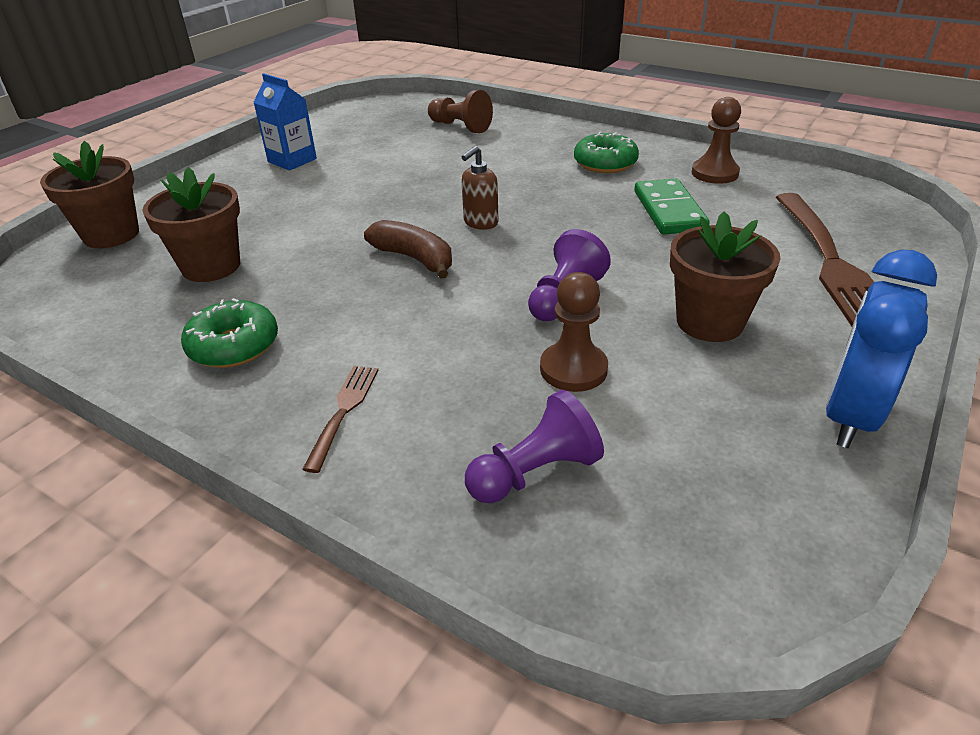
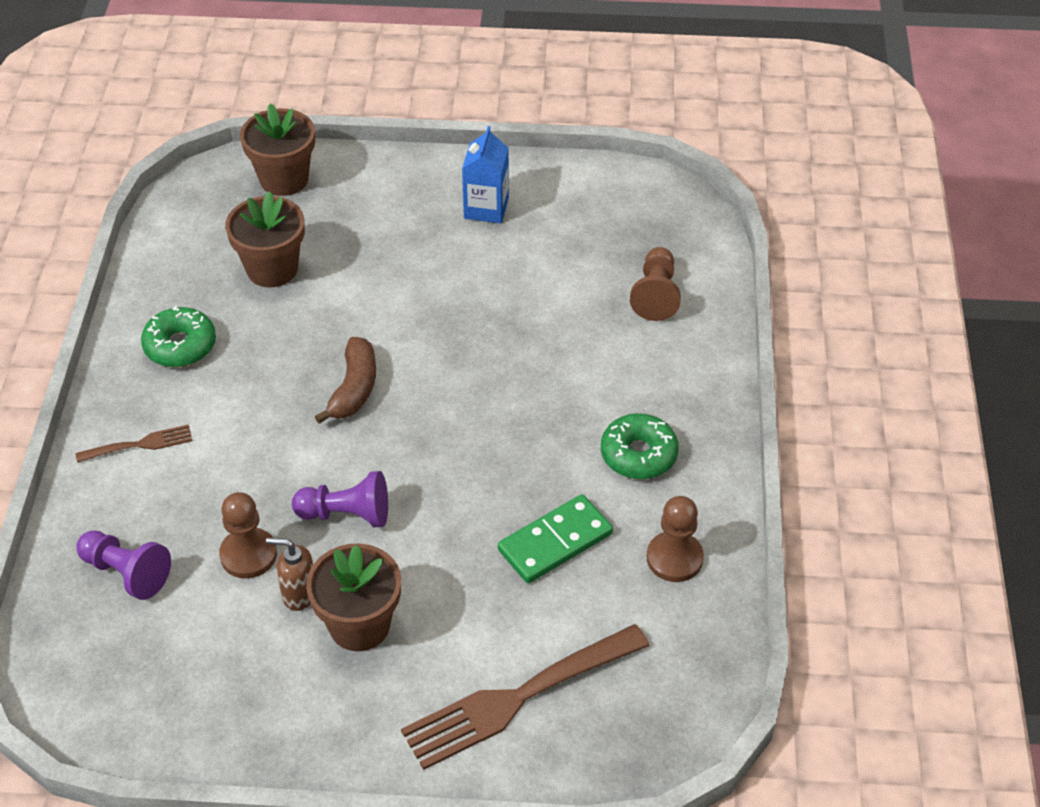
camera: 60 degrees right, 10 degrees up
brown soap dispenser [462,146,498,230] -> brown soap dispenser moved to [266,538,313,611]
blue clock [826,250,937,448] -> none

